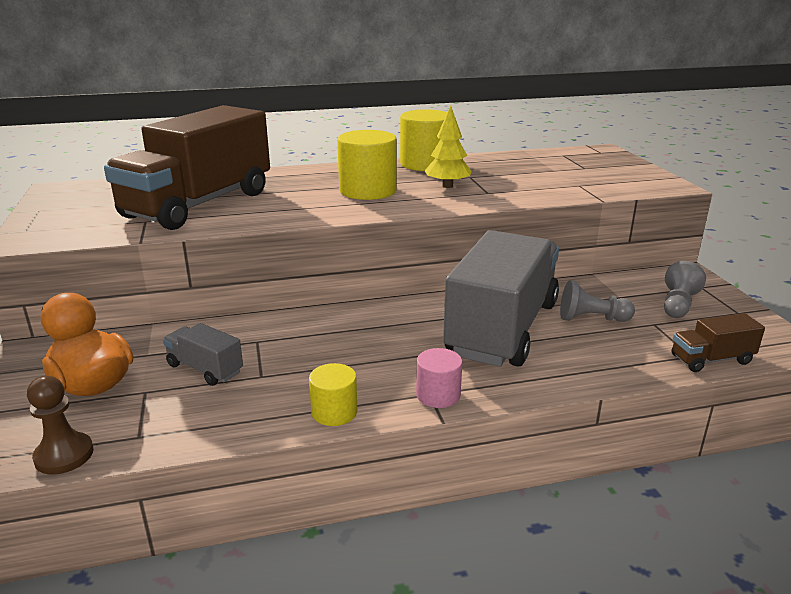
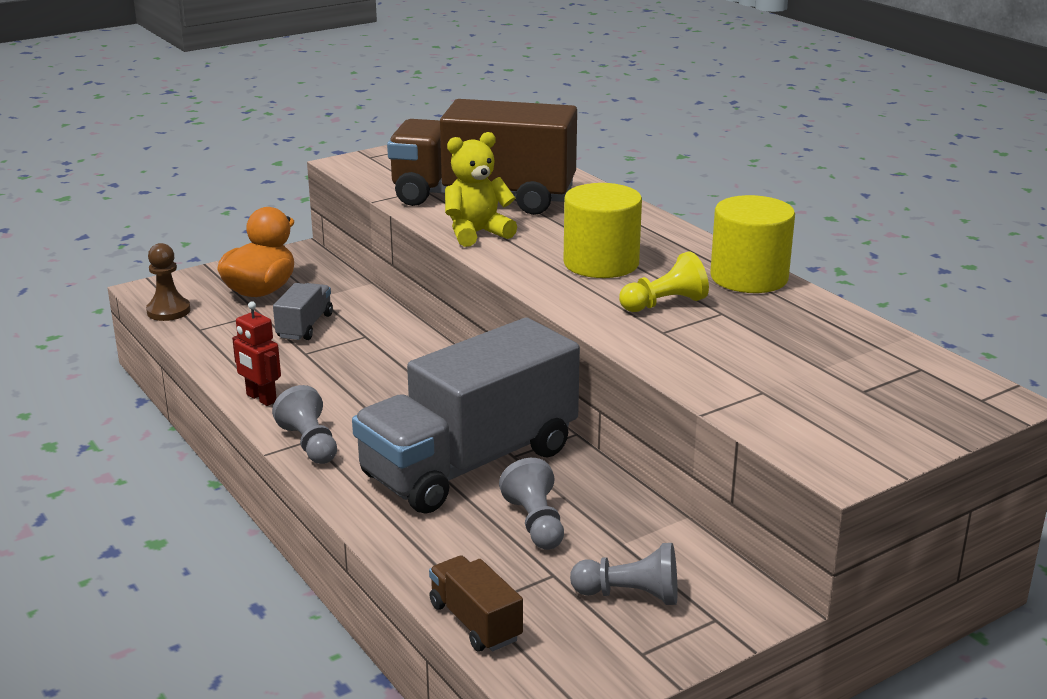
camera: 70 degrees right, 0 degrees up
yellow cylinder [309,363,357,426] -> red robot [232,301,281,406]
pink cylinder [416,348,462,408] -> grey pawn [272,385,337,464]
yellow tree [425,106,472,188] -> yellow pawn [619,251,709,312]
grey truck [443,230,559,367] -> grey truck turned 135 degrees clockwise [352,318,580,514]
none -> yellow teddy bear [445,132,517,247]

